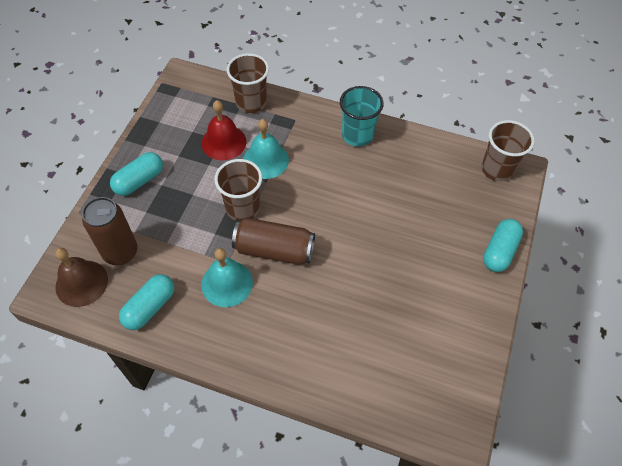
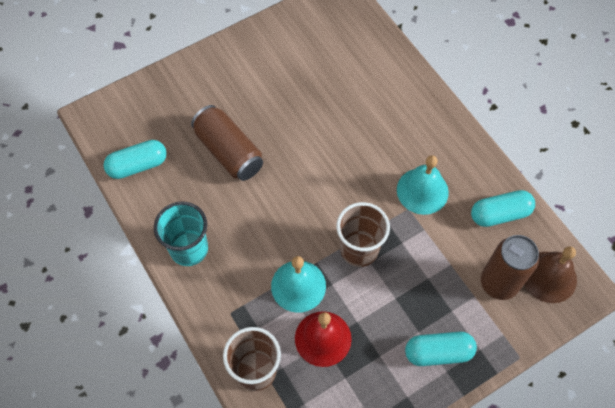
camera: 140 degrees left, 5 degrees up
brown can [232,218,315,265] -> brown can moved to [191,105,263,181]
brown cup [481,120,535,182] -> none
turquoise capsule [483,219,523,272] -> turquoise capsule moved to [104,140,167,179]

